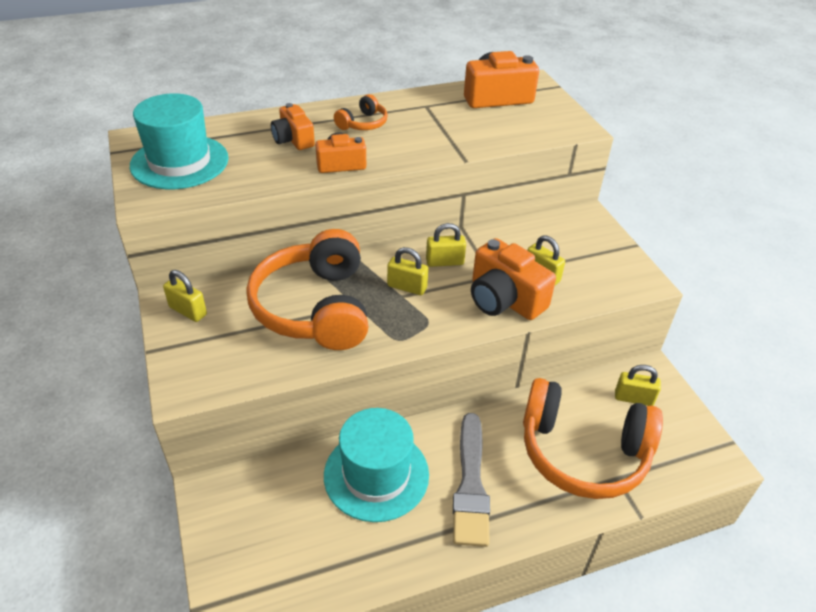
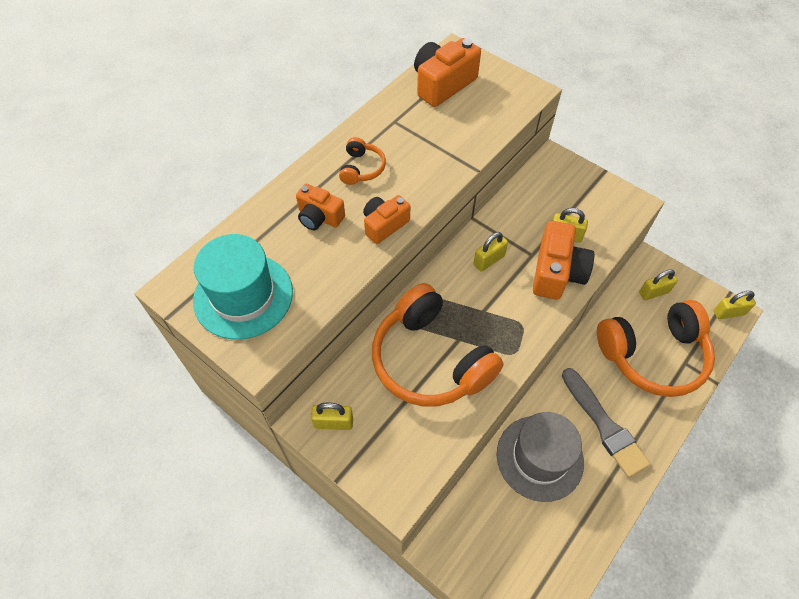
camera: 30 degrees left, 15 degrees up
turquoise hat [324,408,429,522] -> grey hat [497,412,584,502]
yellow padlock [387,247,428,295] -> yellow padlock moved to [714,291,756,319]
orange camera [471,238,556,320] -> orange camera turned 90 degrees counterclockwise [533,221,594,300]

